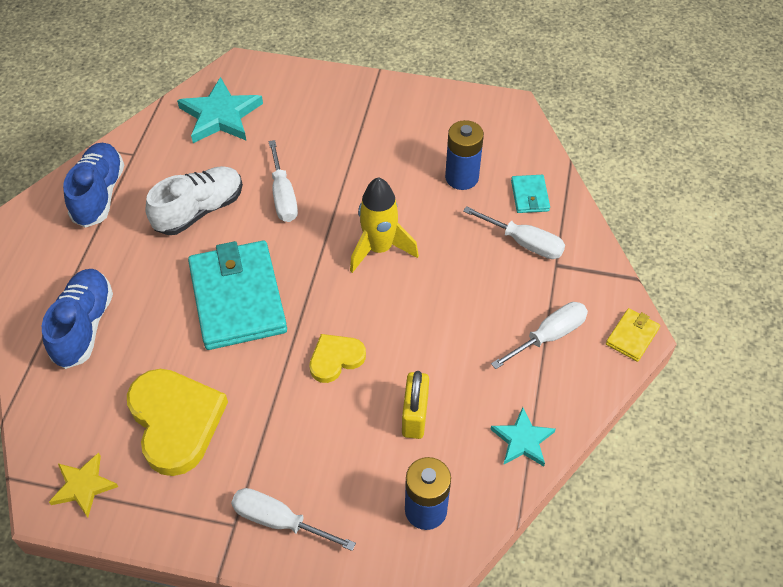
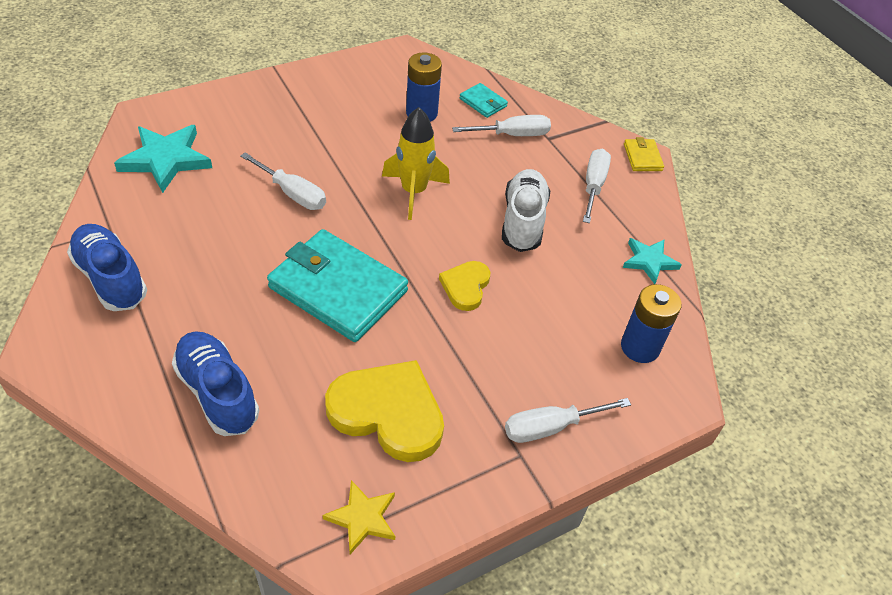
camera: 45 degrees left, 5 degrees down
white shoe [145,166,243,235] -> white shoe moved to [502,169,550,252]
yellow padlock [402,371,429,439] -> none

